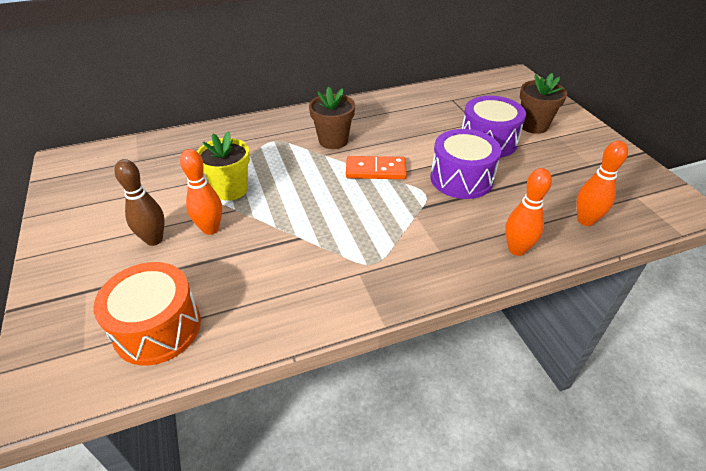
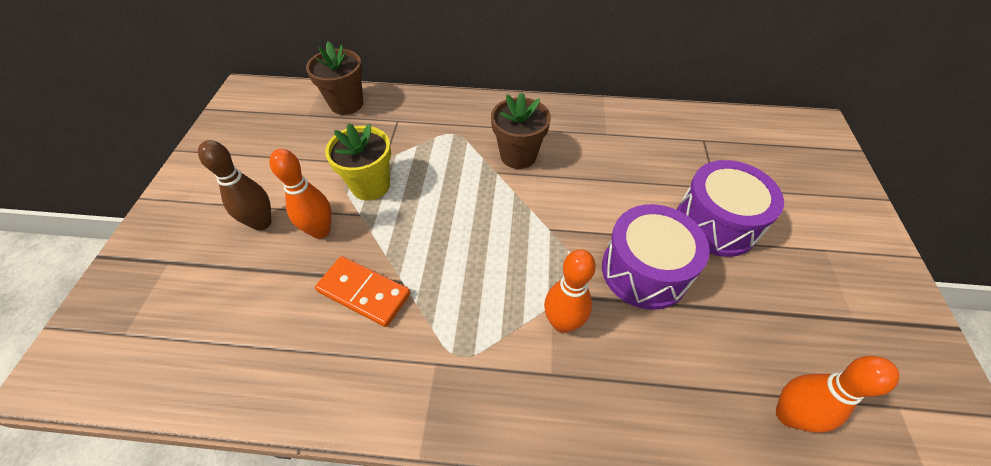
camera: 25 degrees right, 10 degrees up
orange drum [93,262,201,365] -> none
orange domino [346,156,407,179] -> orange domino moved to [315,256,411,327]
orange bowling pin [505,168,552,256] -> orange bowling pin moved to [544,249,596,333]
brown flower pot [520,73,567,134] -> brown flower pot moved to [306,41,363,115]

